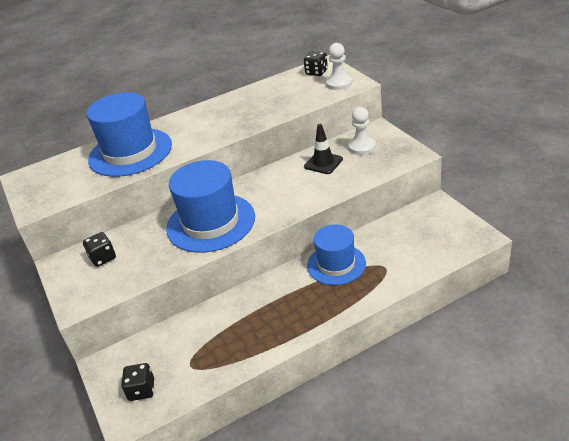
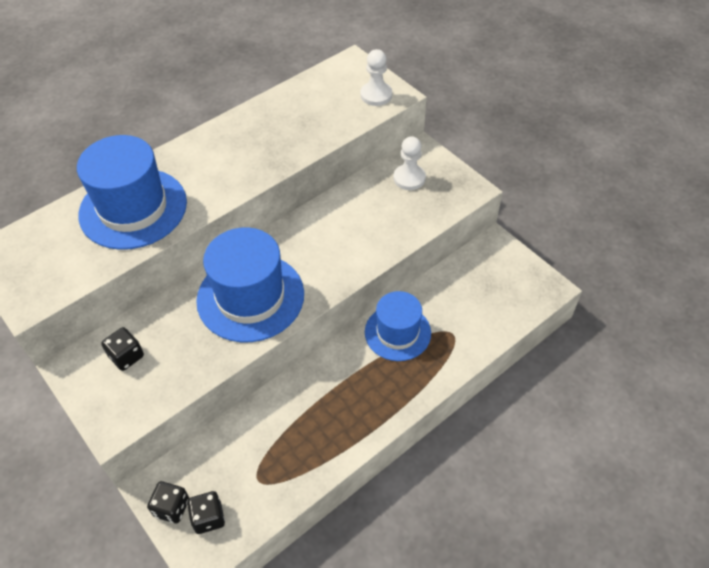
camera: 15 degrees left, 15 degrees up
black dice [304,51,328,76] -> black dice moved to [147,481,189,523]
black traffic cone [304,124,343,174] -> none

